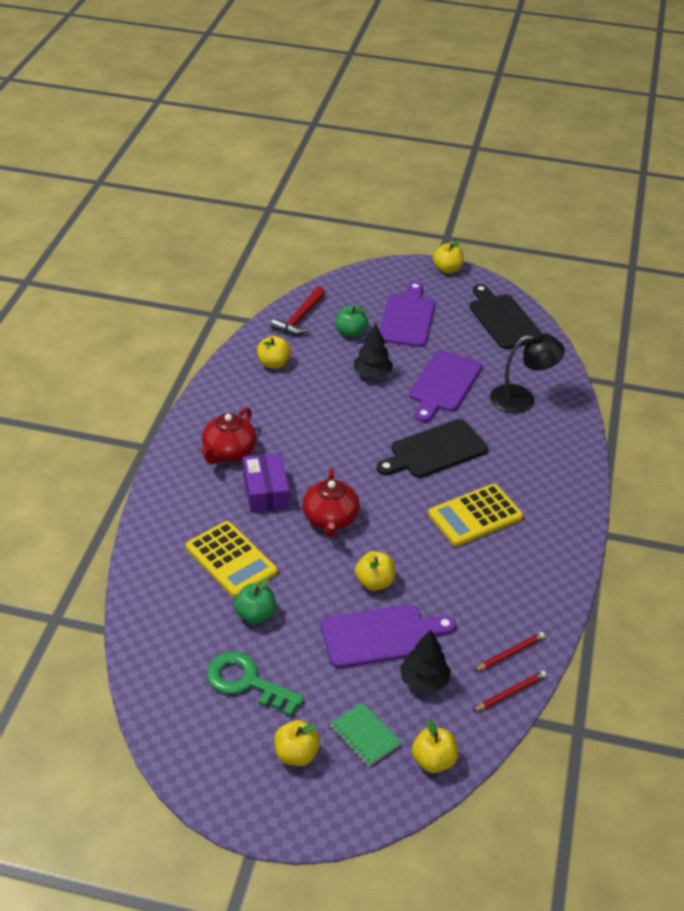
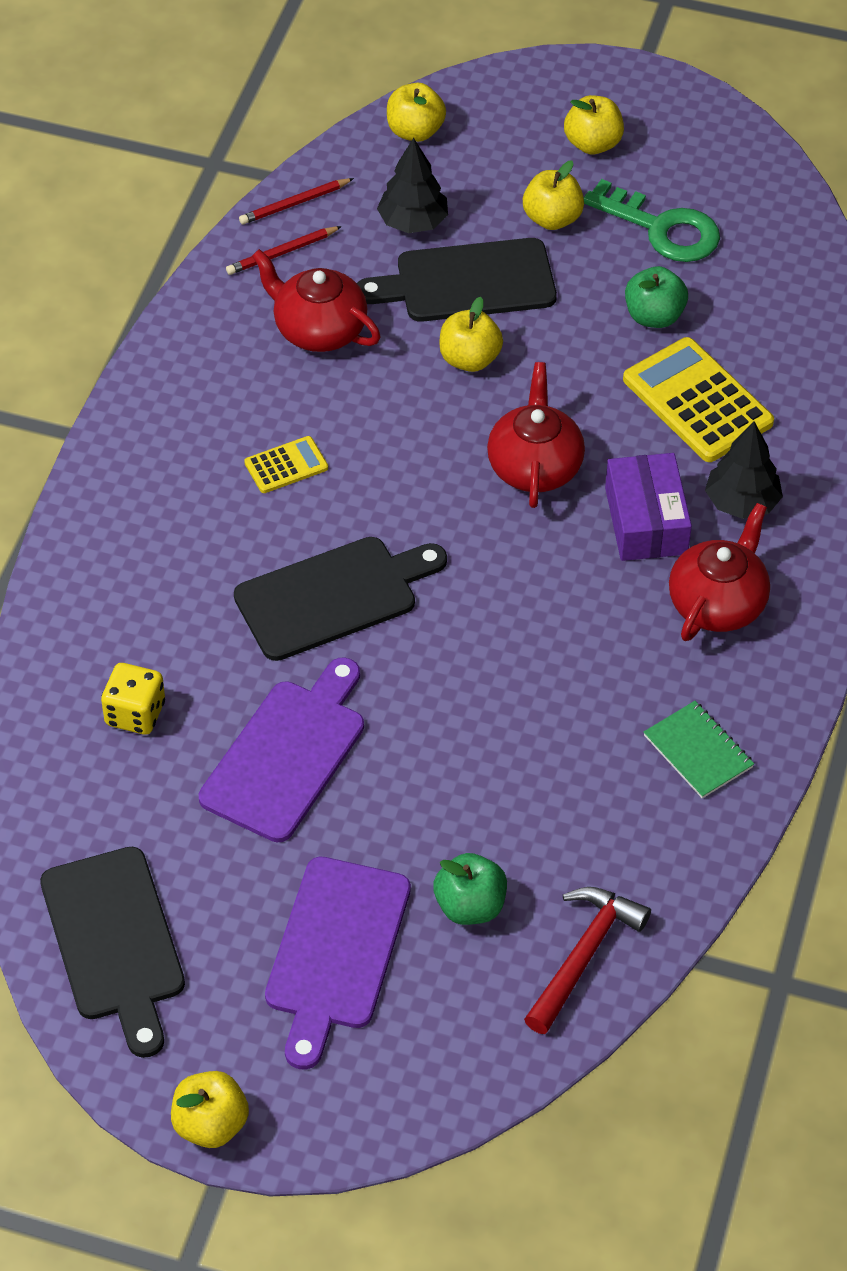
camera: 175 degrees left, 10 degrees up
yellow apple [257,336,291,369] -> yellow apple moved to [523,161,584,230]
purple cutting board [321,604,456,668] -> black cutting board [357,238,557,322]
green notebook [330,702,401,767] -> green notebook moved to [644,701,754,798]
black tree [353,323,393,378] -> black tree moved to [705,421,783,519]
yellow calculator [428,484,523,546] -> yellow calculator [244,436,328,493], size x0.52
black lamp [490,332,565,413] -> yellow dice [101,663,165,735]
none -> red teapot [252,249,380,352]

